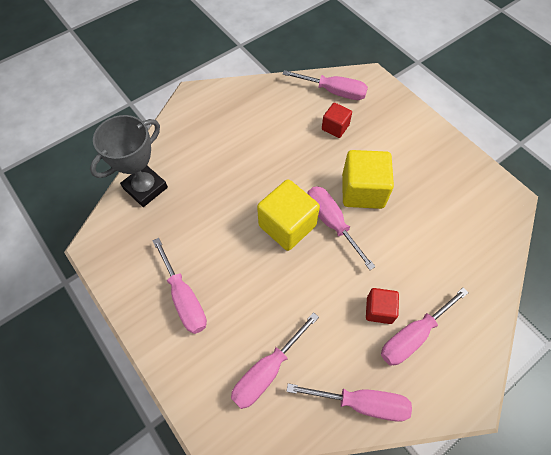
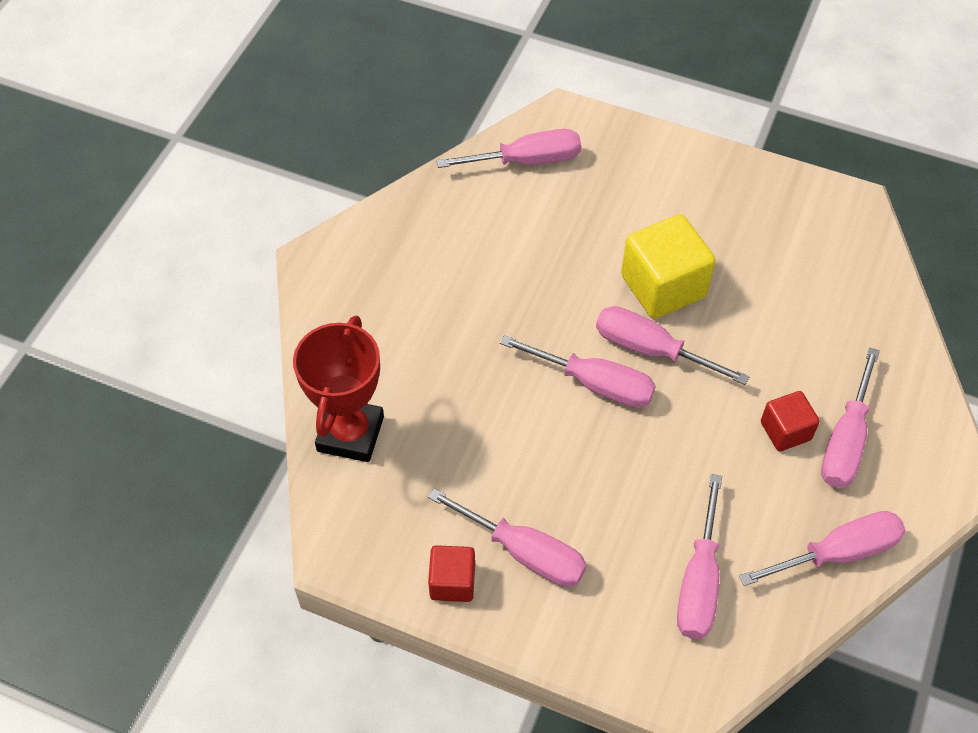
camera: 30 degrees left, 5 degrees down
grey trophy [90,115,168,207] -> red trophy [293,316,384,462]
yellow cube [257,180,320,251] -> pink screwdriver [500,335,656,408]
red cube [322,103,352,138] -> red cube moved to [428,545,475,602]

